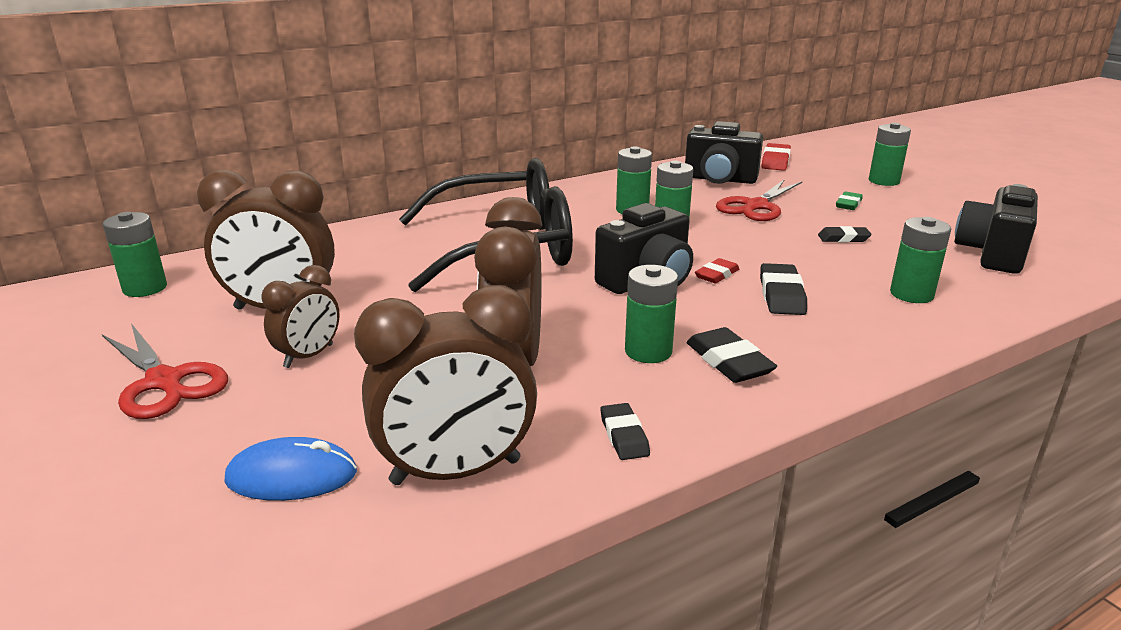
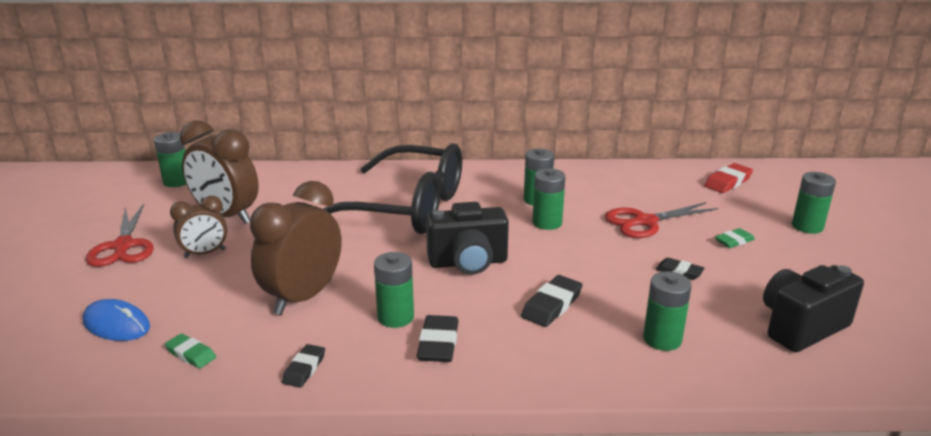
camera: 30 degrees right, 0 degrees up
brown clock [354,285,537,485] -> green eraser [165,333,216,369]
black camera [685,121,763,184] -> none
red eraser [695,258,740,284] -> none

